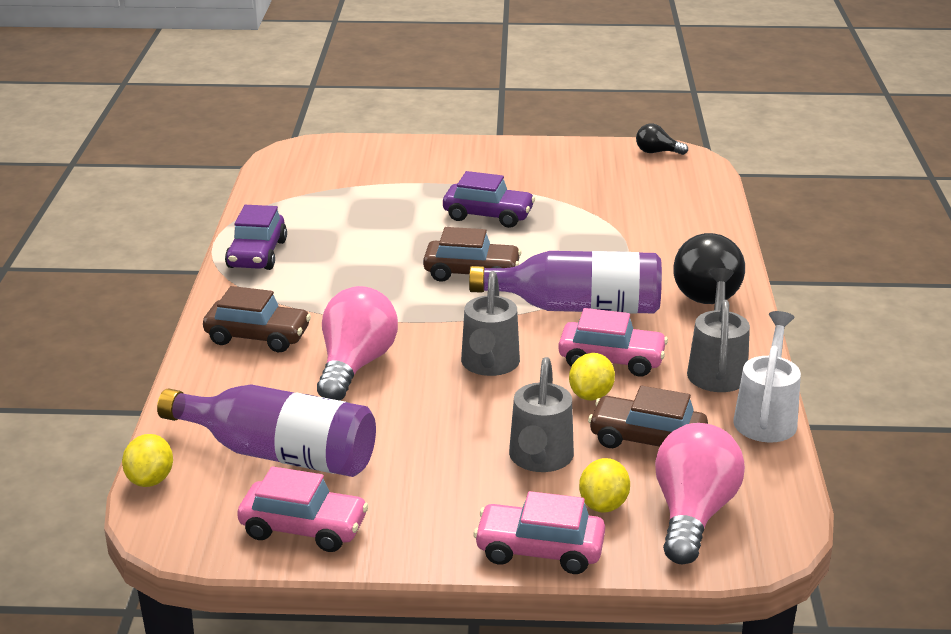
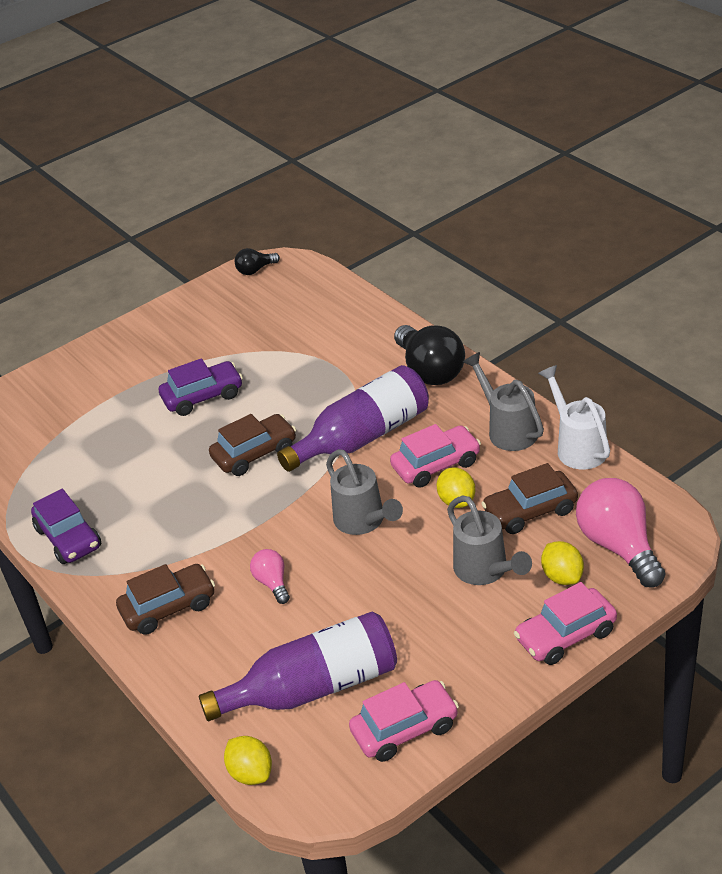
camera: 35 degrees left, 10 degrees up
pink light bulb [317,286,398,401] -> pink light bulb [250,549,290,604], size x0.51

